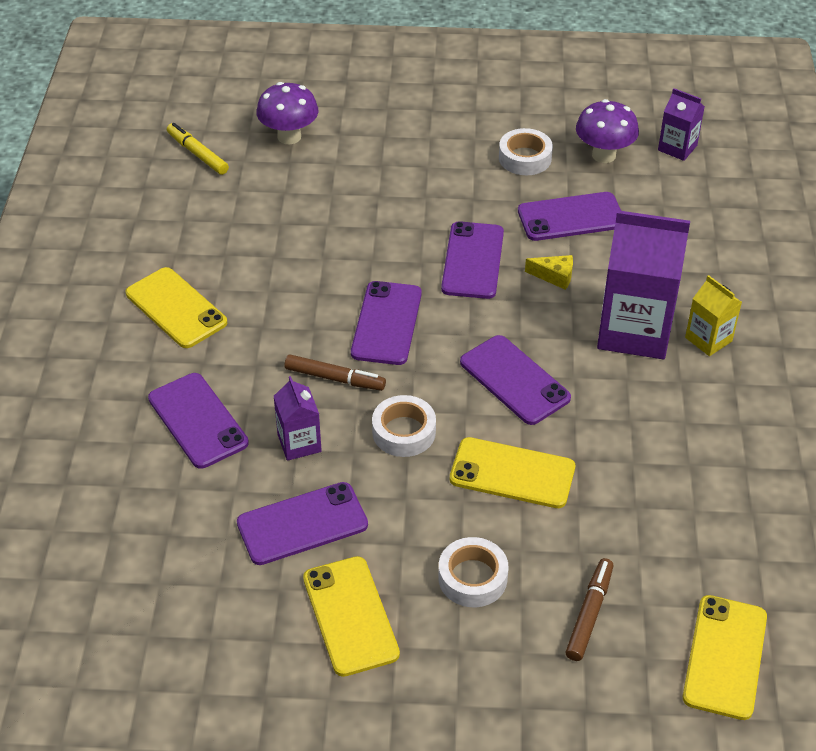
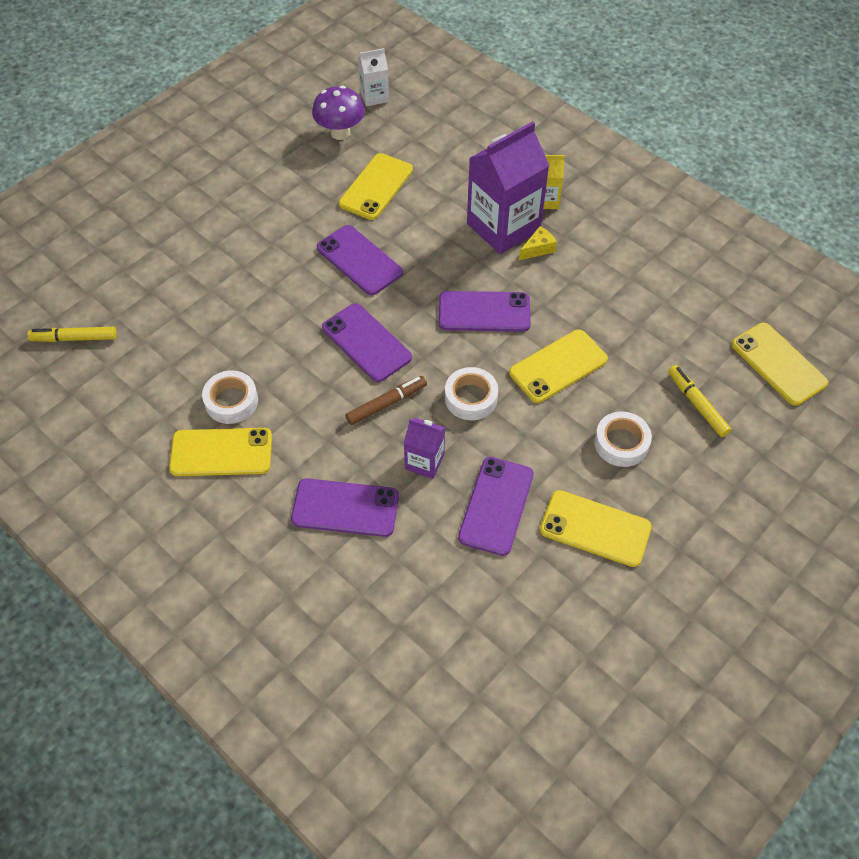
camera: 50 degrees left, 10 degrees up
purple mushroom [256,82,319,144] -> none
white tape [499,128,553,175] -> white tape moved to [202,371,258,424]
purple phone [518,192,621,241] -> yellow phone [339,153,413,220]
yellow cheese [525,255,573,290] -> yellow cheese moved to [519,226,557,260]
brown marker [565,558,613,661] -> yellow marker [668,365,731,437]
purple carton [658,88,705,161] -> white carton [358,48,389,106]

